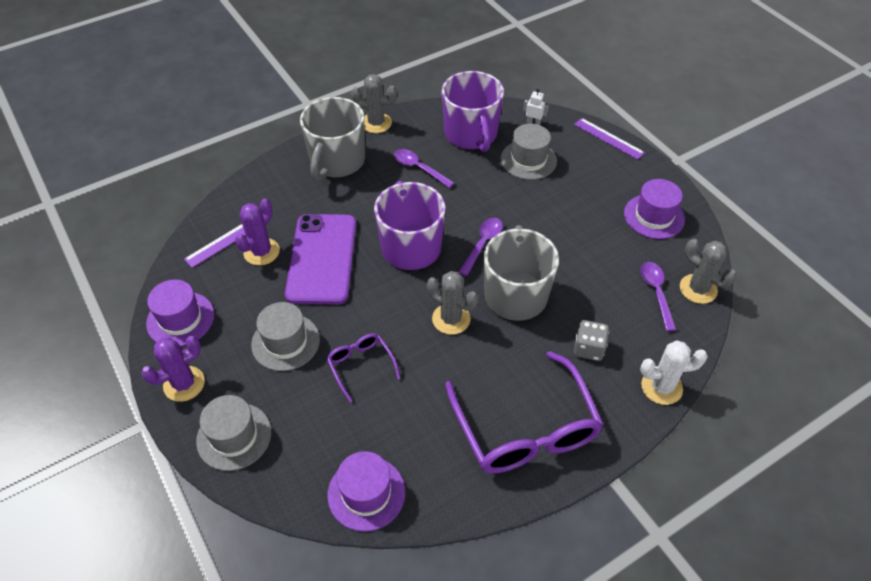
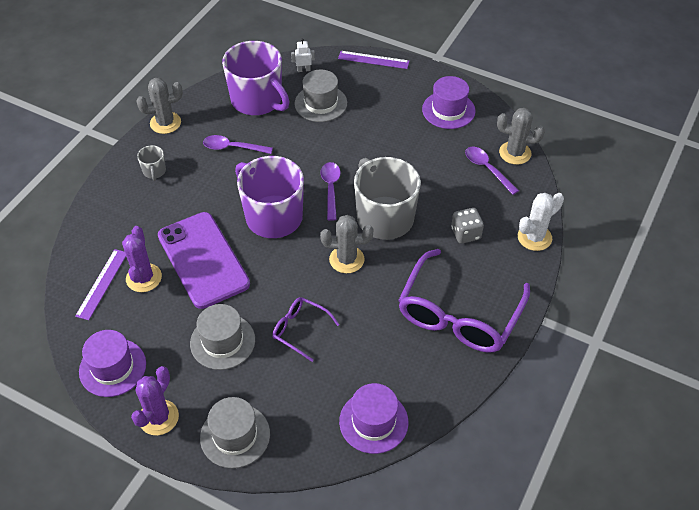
camera: 30 degrees left, 0 degrees up
grey mug [300,97,365,181] -> grey mug [137,145,166,181], size x0.42
purple glasses [445,351,604,474] -> purple glasses turned 75 degrees clockwise [398,249,530,353]

